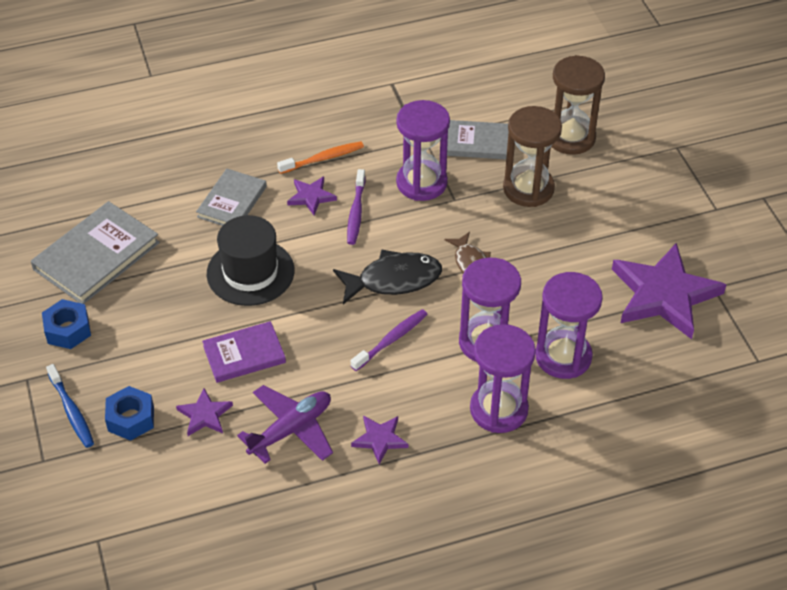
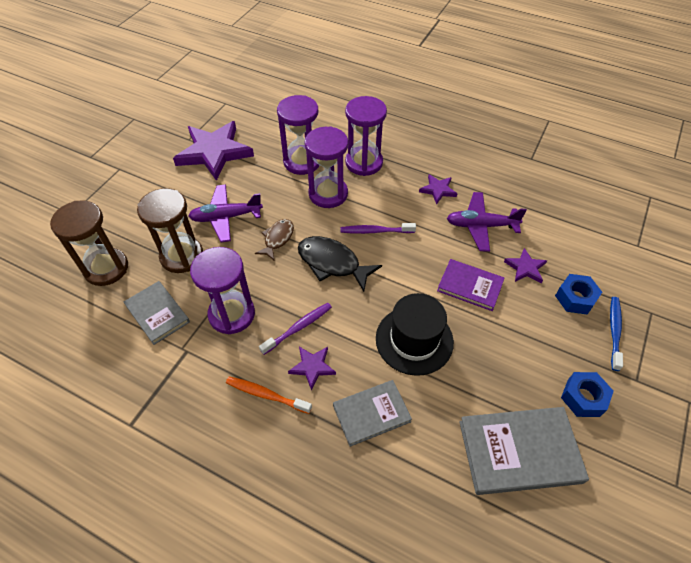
camera: 135 degrees left, 5 degrees up
none -> purple plane [188,184,263,243]

